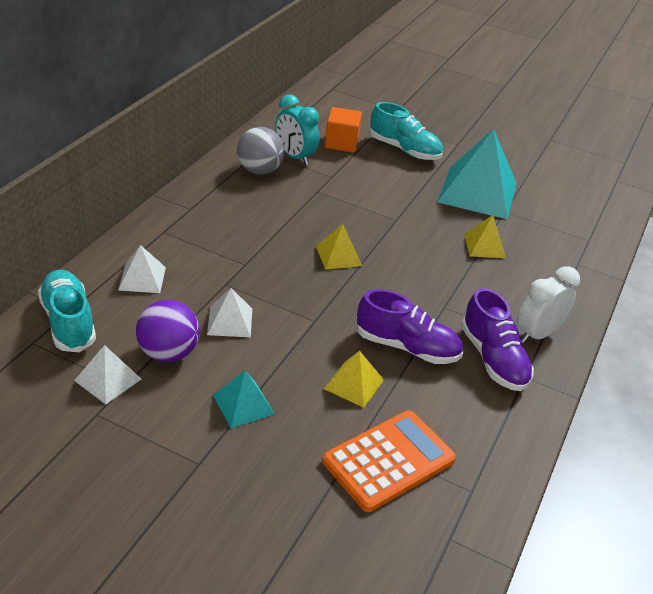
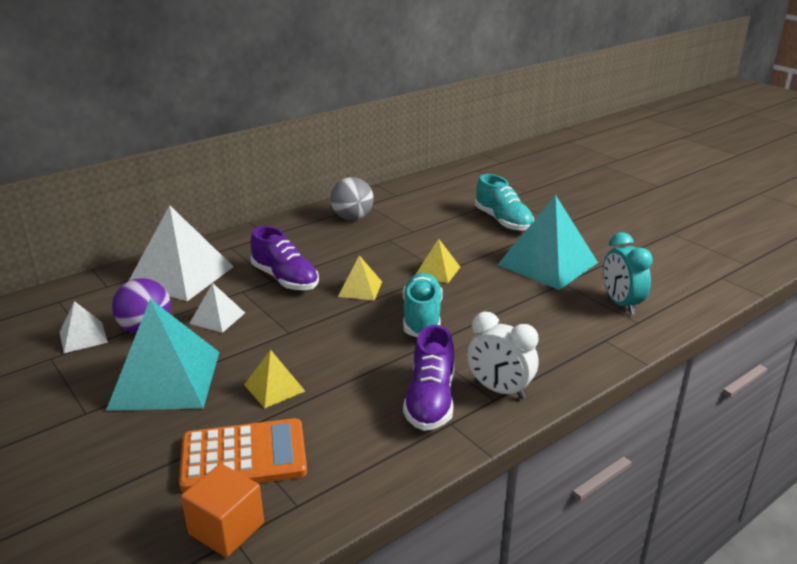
camera: 30 degrees right, 10 degrees down
turquoise shoe [38,270,96,352] -> turquoise shoe moved to [403,273,443,337]
white pyramid [118,245,166,293] -> white pyramid [129,205,234,301], size x2.06
turquoise pyramid [213,371,275,428] -> turquoise pyramid [106,299,219,411], size x2.06
turquoise clock [275,94,320,165] -> turquoise clock moved to [603,232,653,315]
orange cube [325,107,362,153] -> orange cube moved to [181,463,264,557]
purple shoe [356,289,463,364] -> purple shoe moved to [250,226,319,290]
yellow pyramid [464,215,506,258] -> yellow pyramid moved to [416,239,460,283]
white clock [517,266,580,344] -> white clock turned 135 degrees counterclockwise [467,312,538,399]

